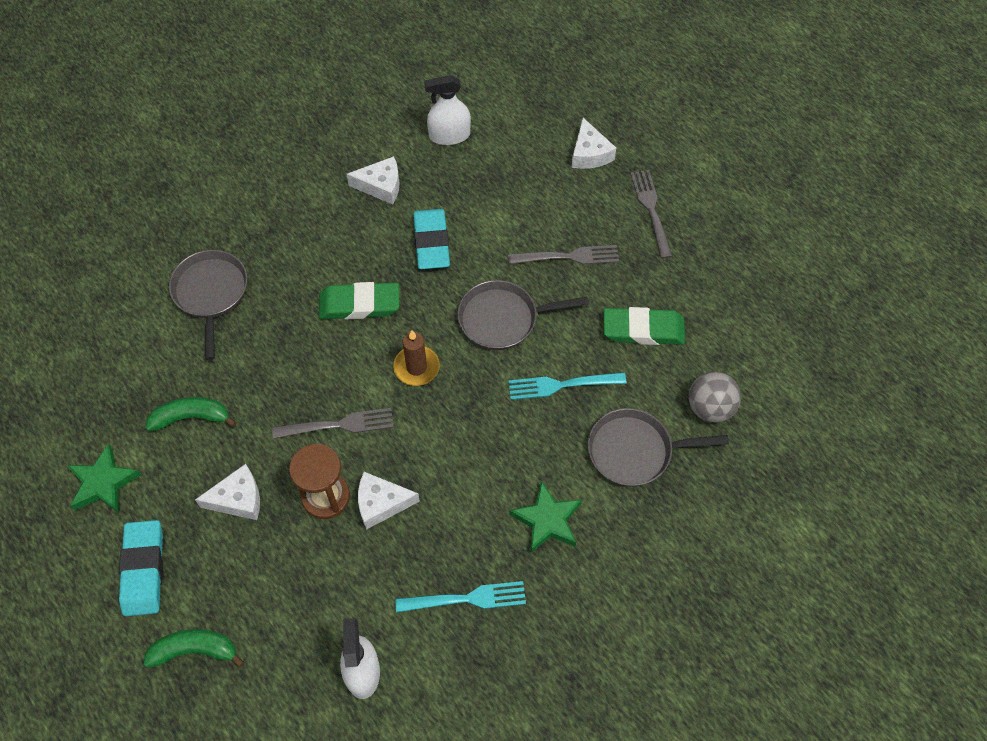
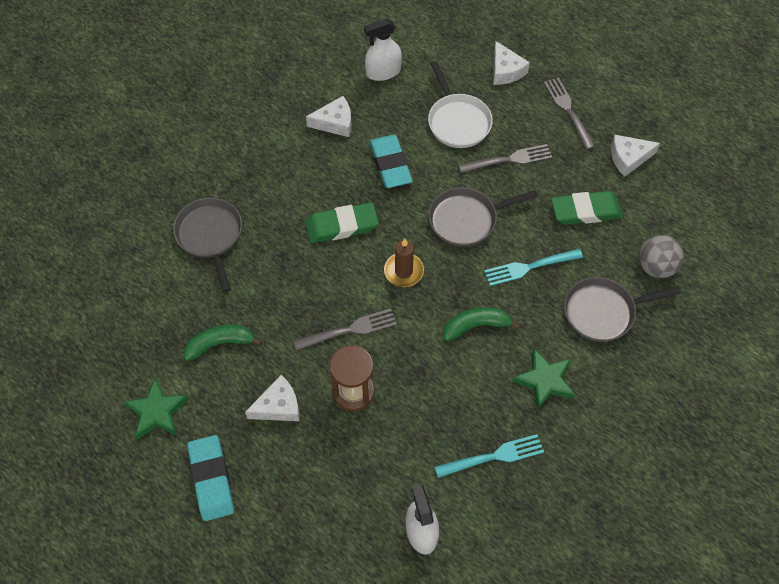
camera: 10 degrees left, 0 degrees up
green banana [143,629,244,668] -> green banana moved to [443,307,520,341]
white cheese [358,472,420,530] -> white cheese moved to [611,135,660,177]
none -> white pan [428,61,493,148]

